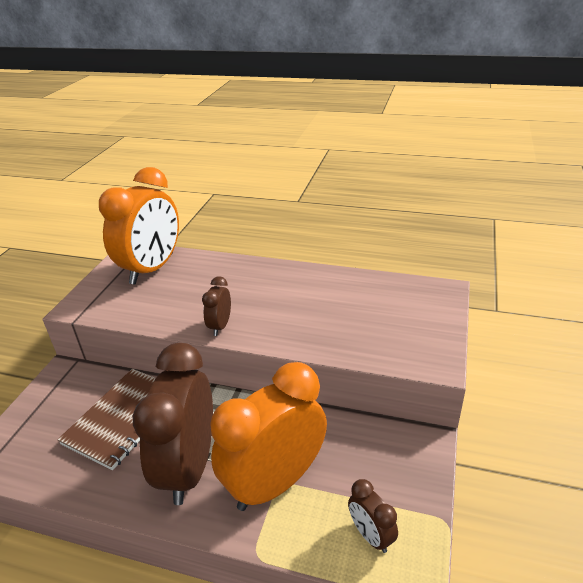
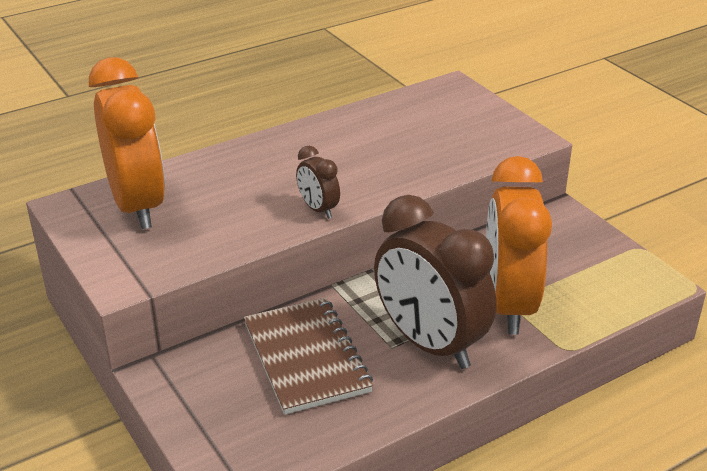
camera: 50 degrees left, 0 degrees up
brown clock [348,479,398,553] -> none

